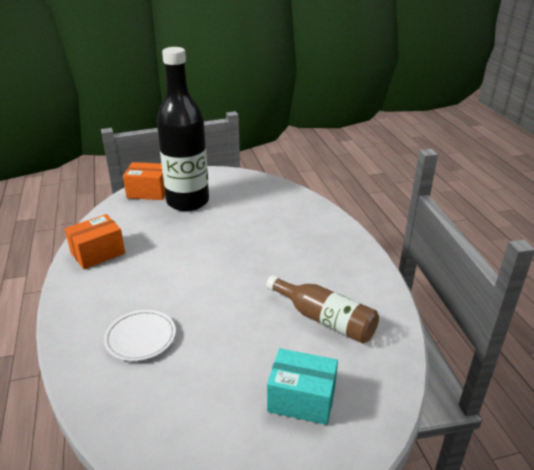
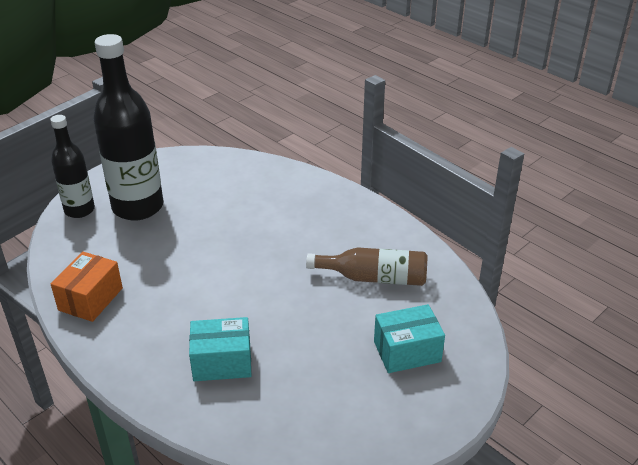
camera: 30 degrees left, 5 degrees up
white plate [104,310,176,361] -> turquoise box [189,317,252,381]
orange box [123,162,166,200] -> black bottle [50,115,95,218]

